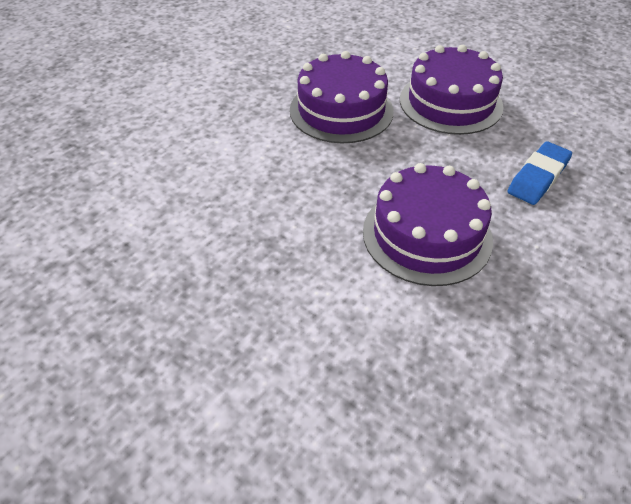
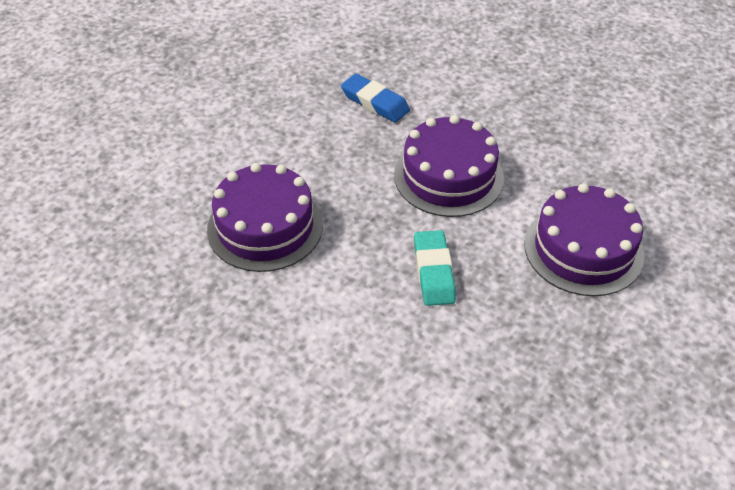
camera: 90 degrees left, 0 degrees up
purple cake [400,45,504,135] -> purple cake moved to [525,183,645,296]
none -> turquoise eraser [414,230,456,306]

